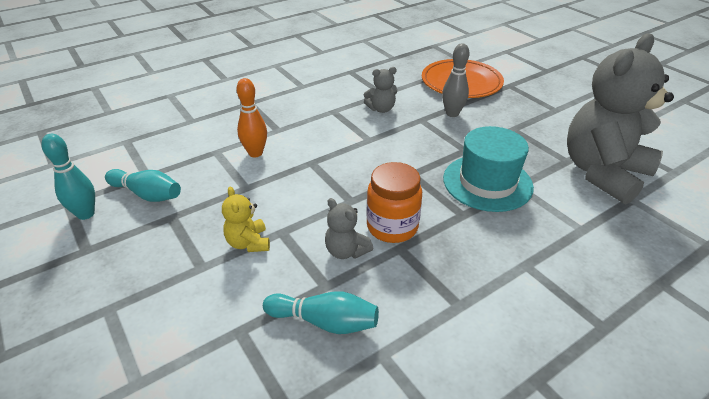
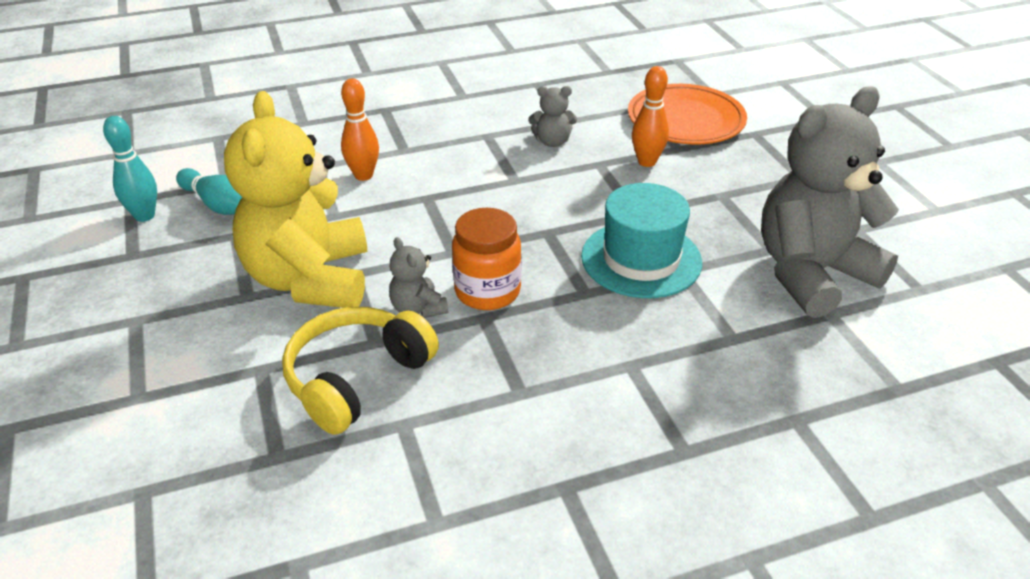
camera: 15 degrees right, 0 degrees up
yellow teddy bear [222,186,270,252] -> yellow teddy bear [224,91,367,308], size x2.40
turquoise bowling pin [263,291,379,334] -> yellow headphones [282,307,439,435]
grey bowling pin [442,43,469,117] -> orange bowling pin [632,66,669,167]

